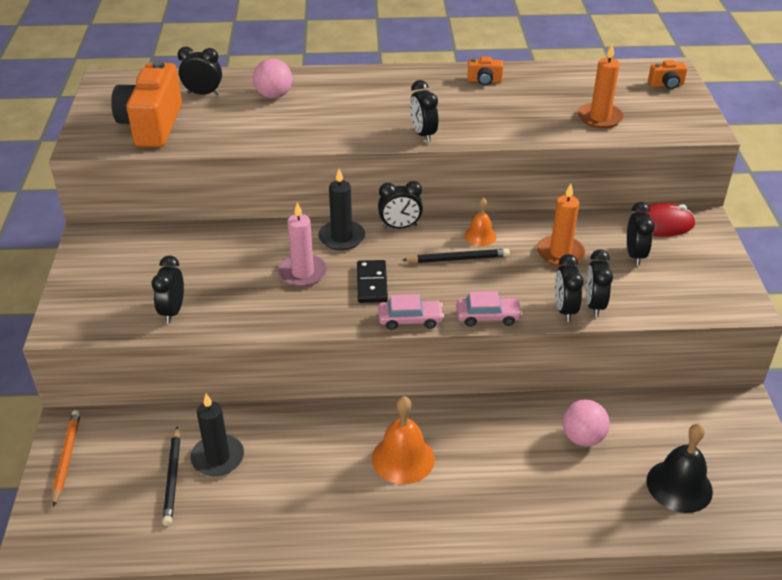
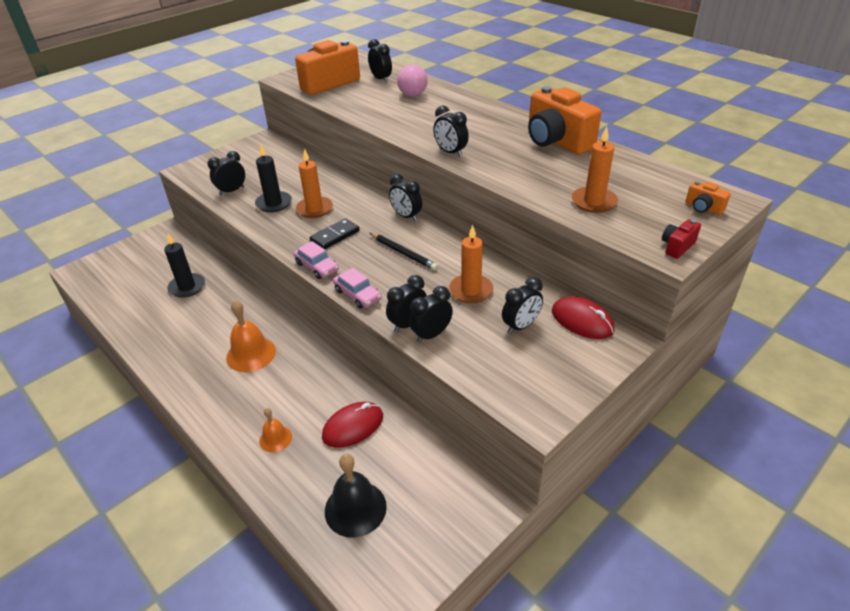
camera: 50 degrees right, 0 degrees up
orange pencil [52,410,81,507] -> none
black pencil [162,426,180,526] -> none
pink candle [278,202,327,287] -> orange candle [296,149,333,218]
black candle [318,169,365,251] -> black candle moved to [255,145,292,212]
black clock [410,80,438,142] -> black clock turned 75 degrees counterclockwise [433,106,469,157]
orange bell [464,198,497,246] -> orange bell moved to [259,408,292,452]
orange camera [467,56,503,85] -> orange camera [528,86,601,155], size x2.30
pink ball [562,399,610,447] -> red mouse [322,402,383,448]
none -> red camera [662,219,701,259]

